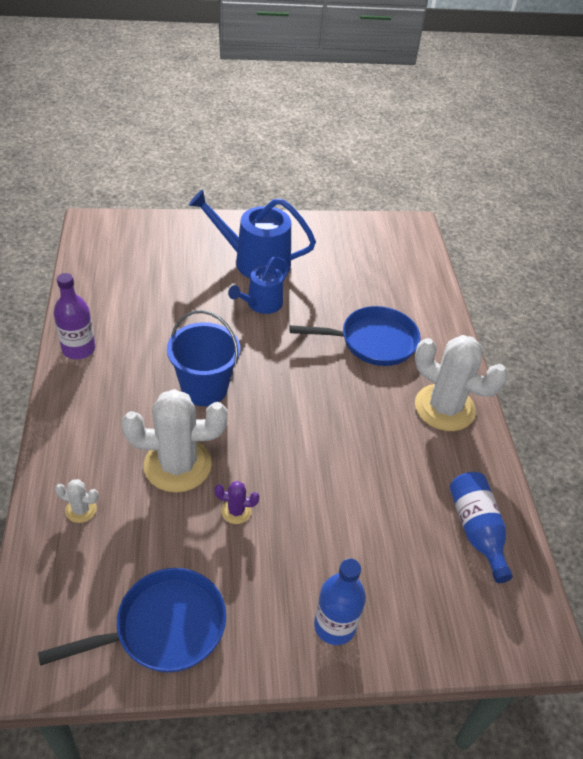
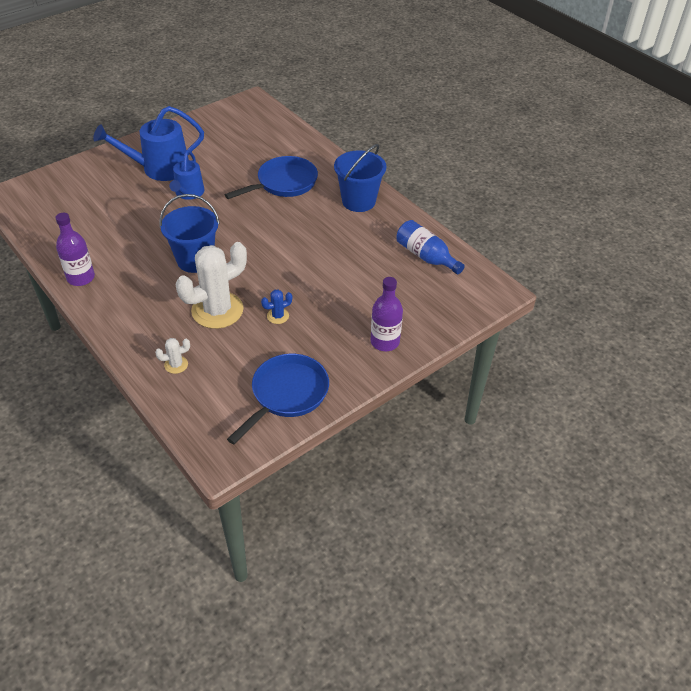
camera: 30 degrees left, 0 degrees up
purple cactus [214,481,259,524] -> blue cactus [261,289,292,324]
blue bottle [314,558,366,645] -> purple bottle [370,277,403,351]
white cactus [415,335,508,431] -> blue bucket [334,144,386,212]

